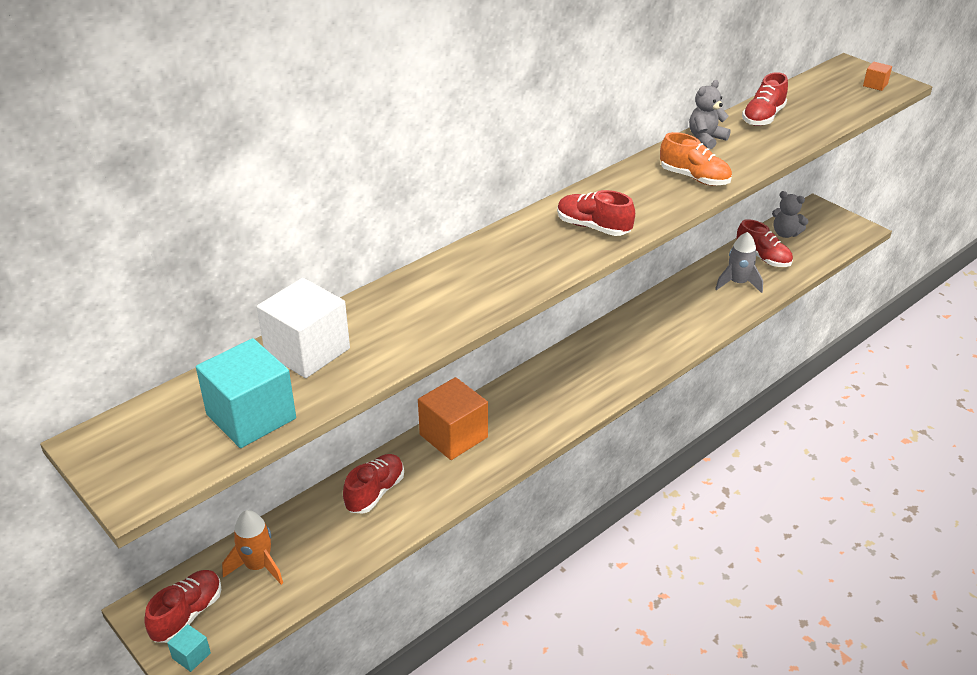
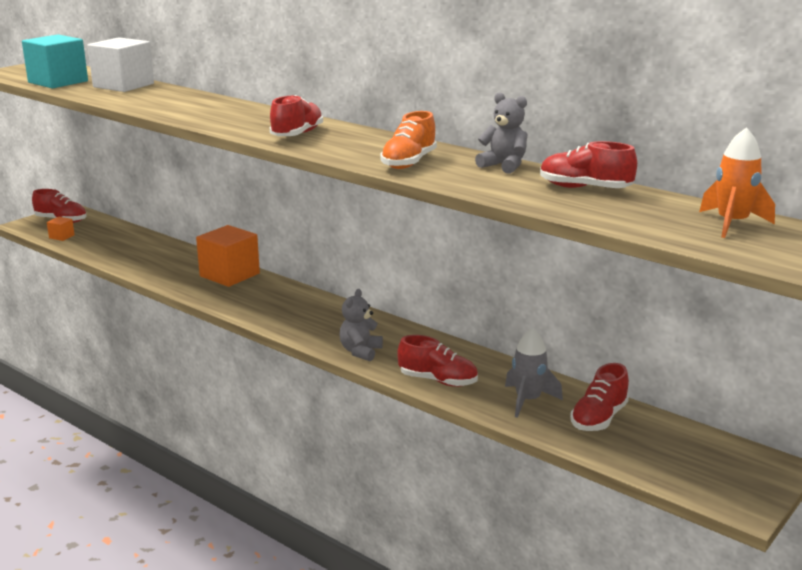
camera: 80 degrees right, 15 degrees down
turquoise cube [167,624,211,672] -> none
orange rocket [222,510,283,585] -> orange rocket moved to [699,127,775,238]
red shoe [343,454,404,514] -> red shoe moved to [397,335,478,387]
grey teddy bear [772,191,809,238] -> grey teddy bear moved to [340,289,383,361]
orange cube [863,61,892,91] -> orange cube moved to [47,217,75,241]

